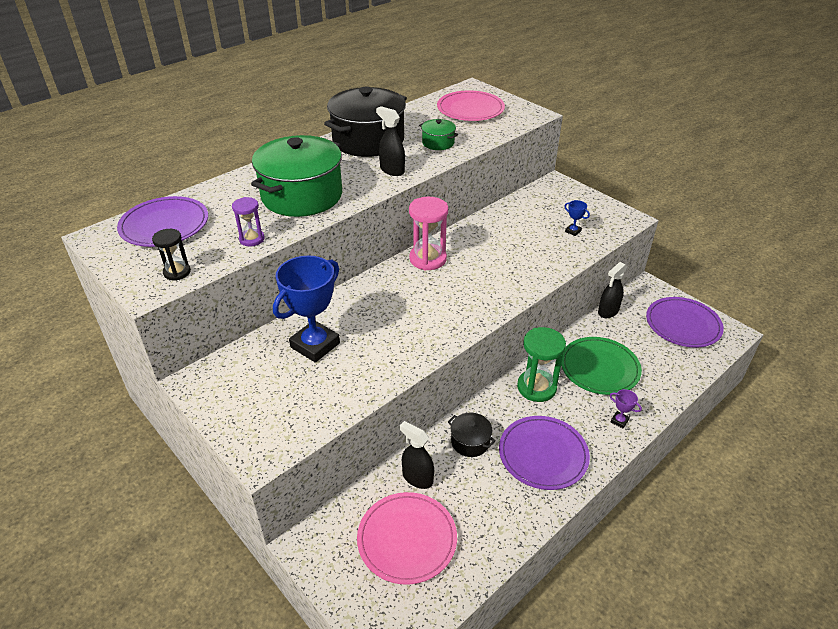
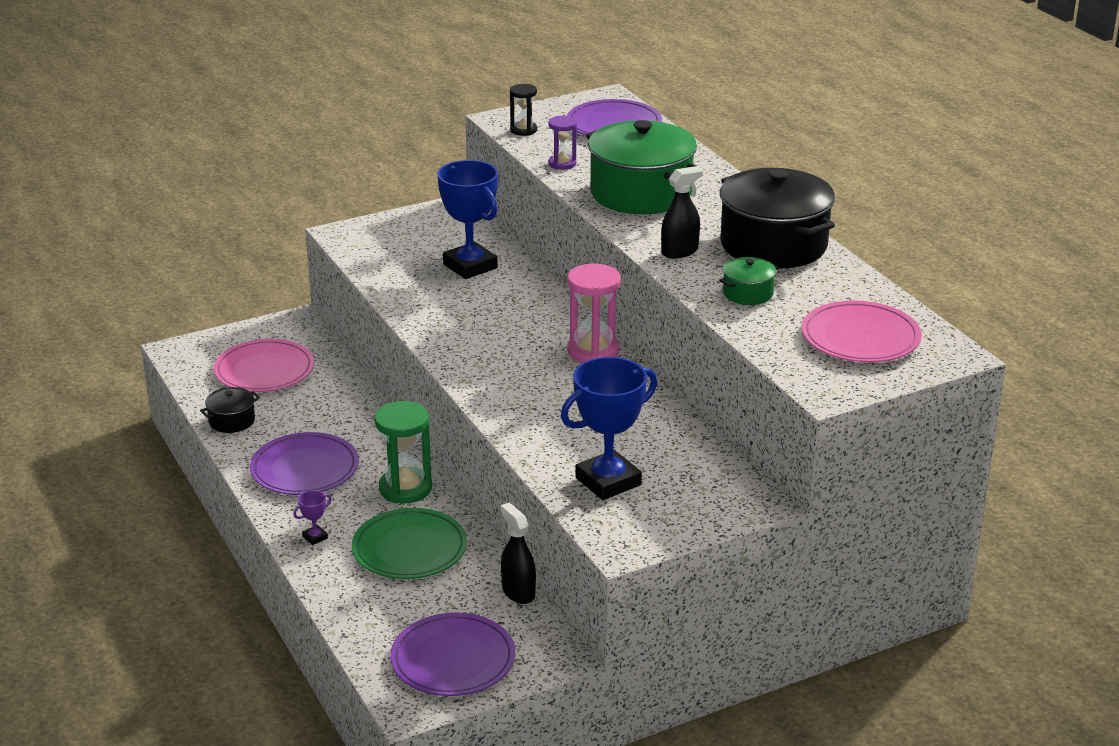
camera: 105 degrees right, 10 degrees down
black spray bottle [399,421,434,489] -> none
black pot [448,413,496,457] -> black pot moved to [200,387,260,433]
blue trophy [565,200,590,236] -> blue trophy [561,357,657,500], size x2.45

